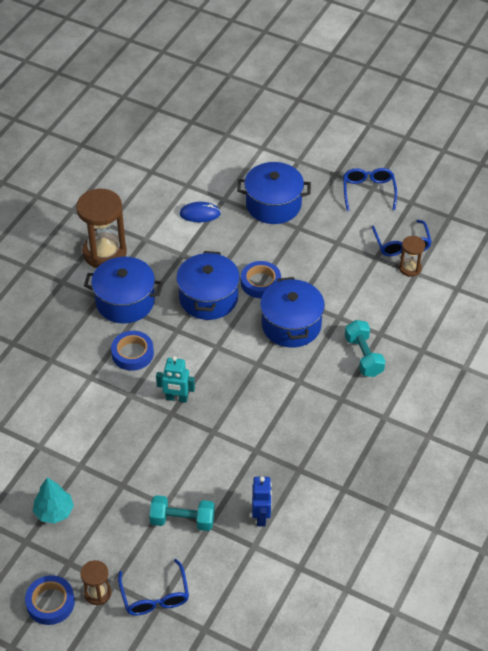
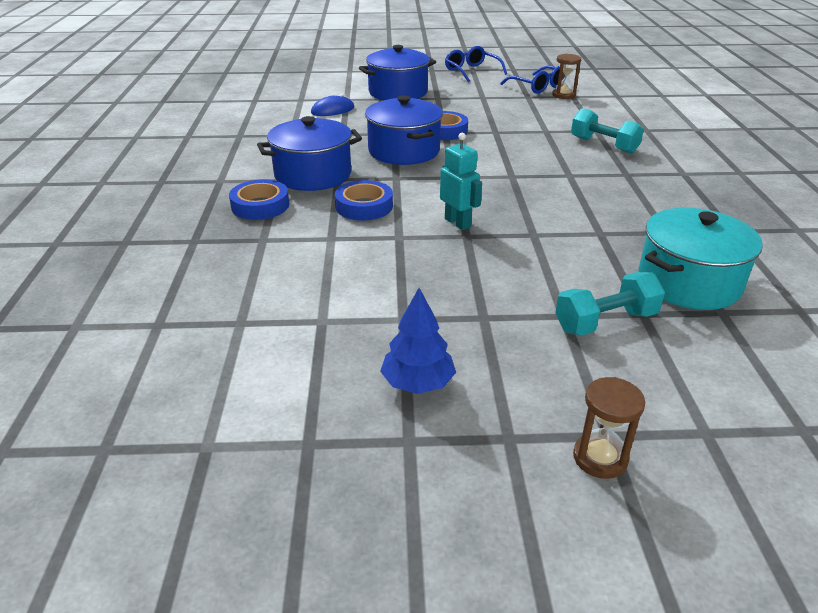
camera: 30 degrees left, 15 degrees down
blue tape [25,575,75,625] -> blue tape moved to [229,180,289,220]
turquoise tree [33,477,74,524] -> blue tree [380,288,456,394]
brown hourglass [76,189,127,268] -> none
blue glasses [118,559,189,615] -> none
turquoise robot [156,356,195,403] -> turquoise robot turned 105 degrees counterclockwise [440,133,482,230]
blue robot [252,477,272,526] -> turquoise pot [639,208,763,310]
blue pot [260,277,325,348] -> none

